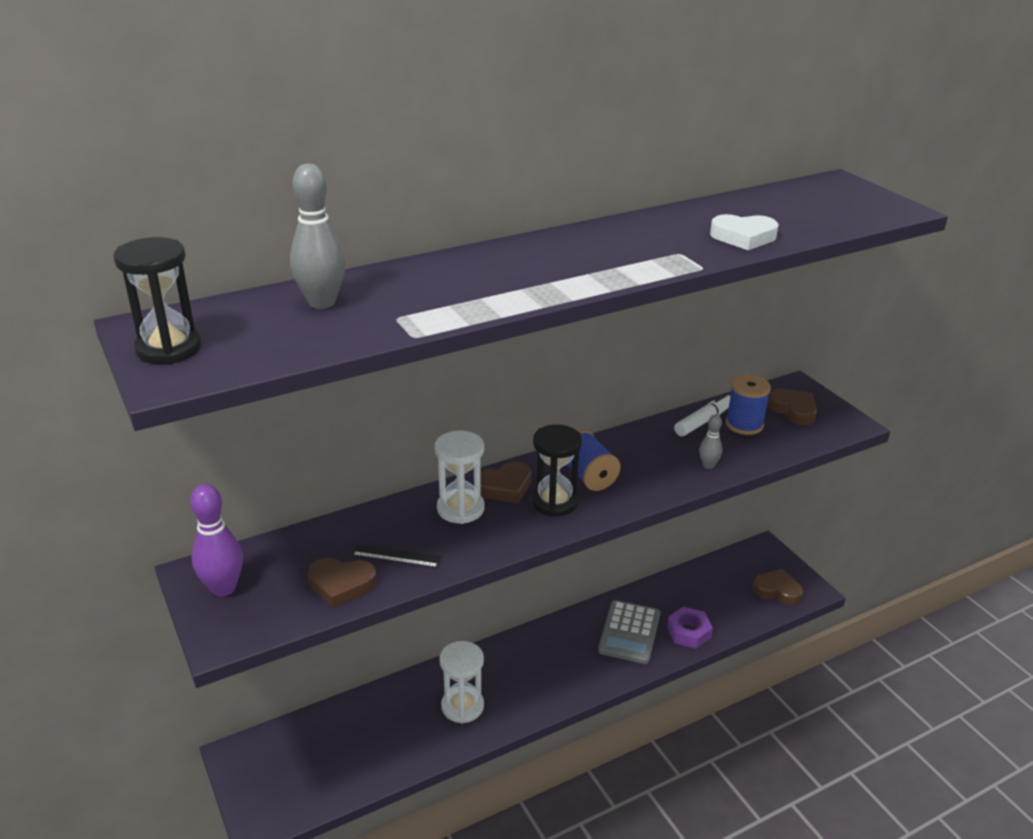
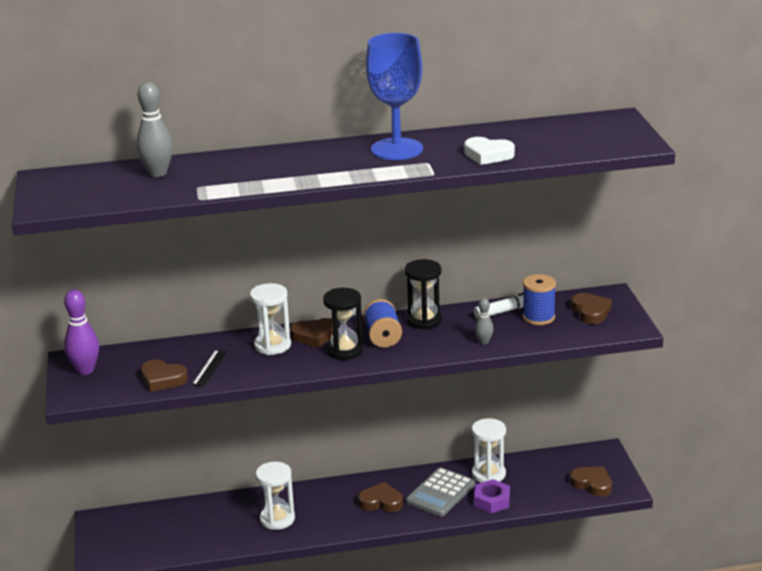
camera: 20 degrees right, 5 degrees down
black hourglass [113,237,202,364] -> black hourglass moved to [405,259,442,330]
black ruler [351,544,442,568] -> black ruler turned 75 degrees clockwise [192,350,227,386]
none -> brown heart [358,482,403,512]
none -> blue goblet [366,33,423,160]
none -> white hourglass [472,418,506,483]

